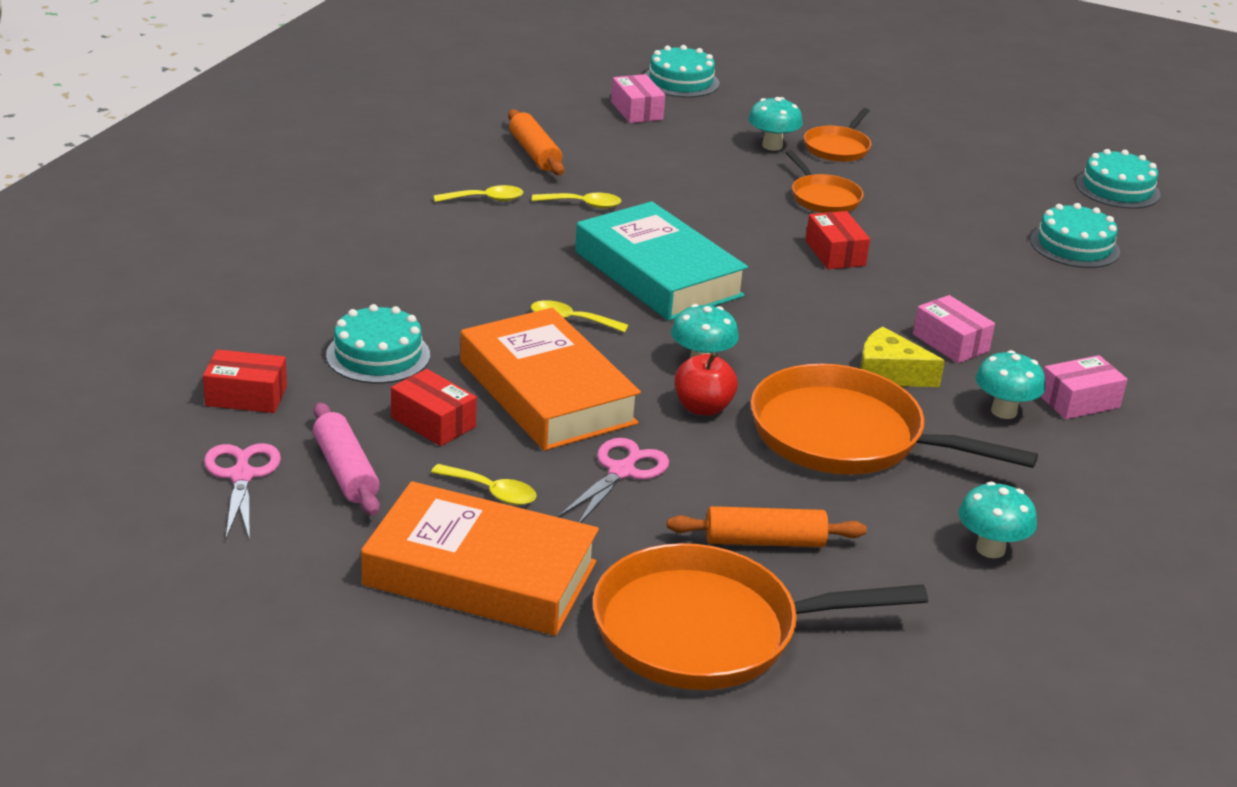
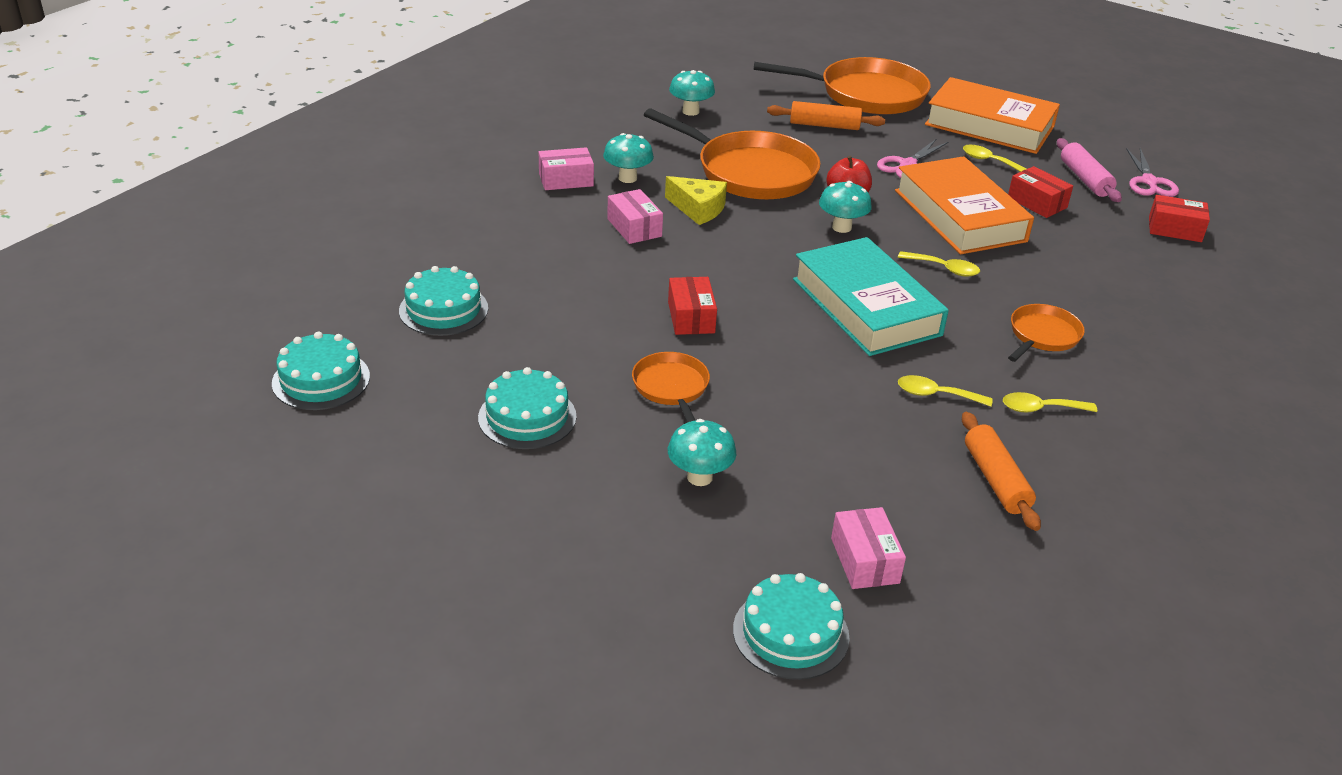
camera: 170 degrees left, 5 degrees up
turquoise cake [326,304,430,384] -> turquoise cake moved to [478,367,576,449]
orange pan [804,108,871,162] -> orange pan moved to [1008,304,1085,362]

